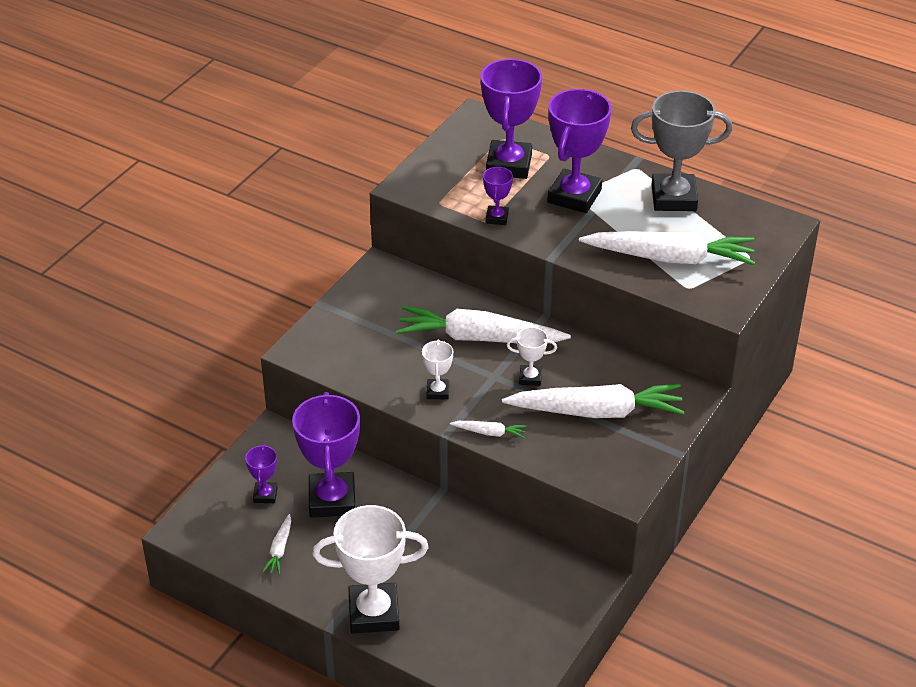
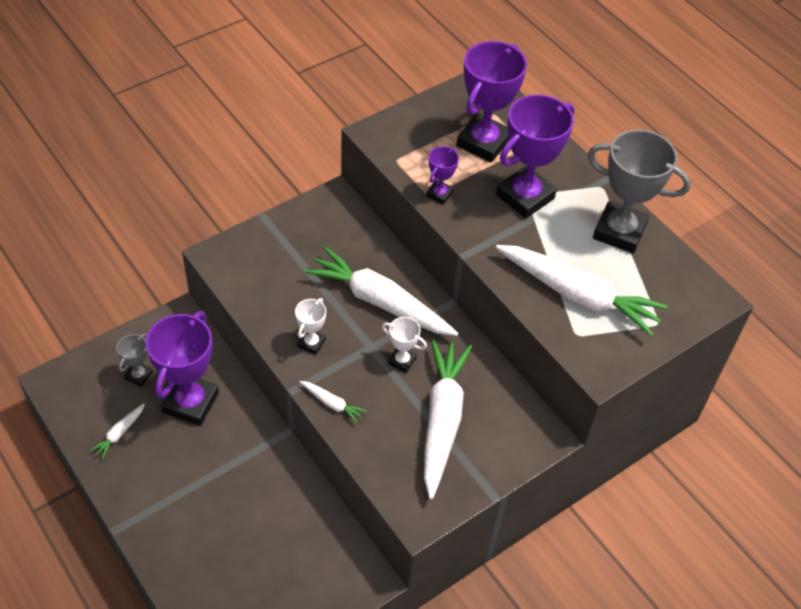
camera: 20 degrees right, 10 degrees up
purple trophy [245,444,278,503] -> grey trophy [117,333,153,387]
white trophy [313,505,429,634] -> none
white carrot [502,384,685,418] -> white carrot turned 105 degrees counterclockwise [424,340,472,499]

